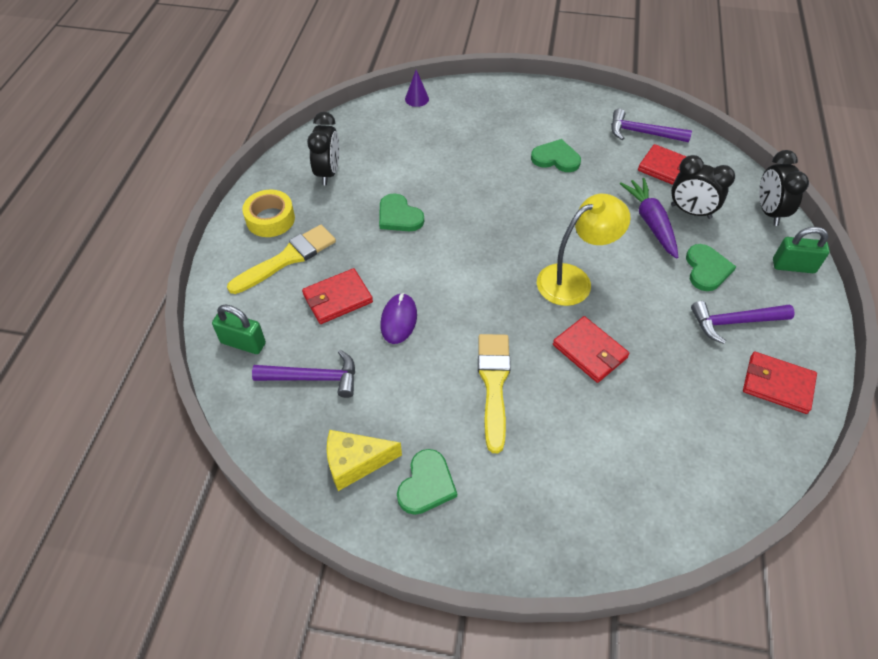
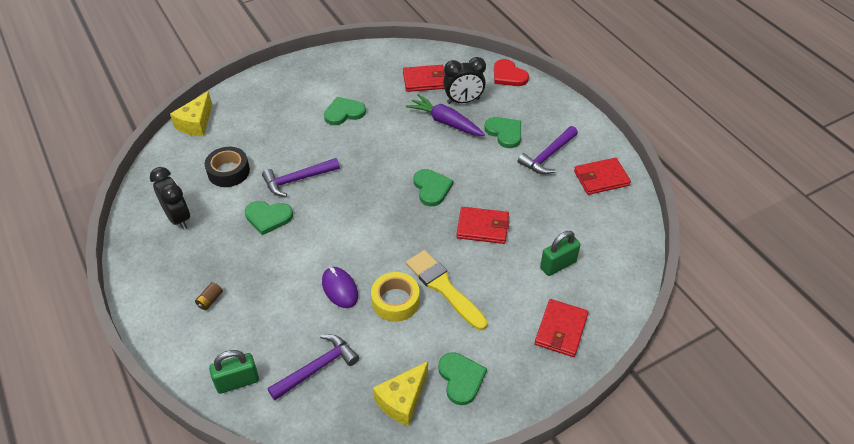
camera: 40 degrees left, 5 degrees down
yellow brush [227,225,336,294] -> brown battery [195,282,223,310]
yellow tape [242,190,295,237] -> yellow tape moved to [371,272,420,322]
red wallet [302,268,373,324] -> red wallet moved to [535,299,589,357]
purple cone [405,70,429,107] -> yellow cheese [170,91,212,136]
yellow lamp [537,194,631,306] -> green heart [414,169,453,206]
purple hammer [611,108,692,142] -> purple hammer moved to [262,158,340,197]
black clock [759,150,809,226] -> red heart [494,59,529,86]
green padlock [773,227,830,273] -> green padlock moved to [540,231,581,276]
none -> black tape [205,147,250,187]

